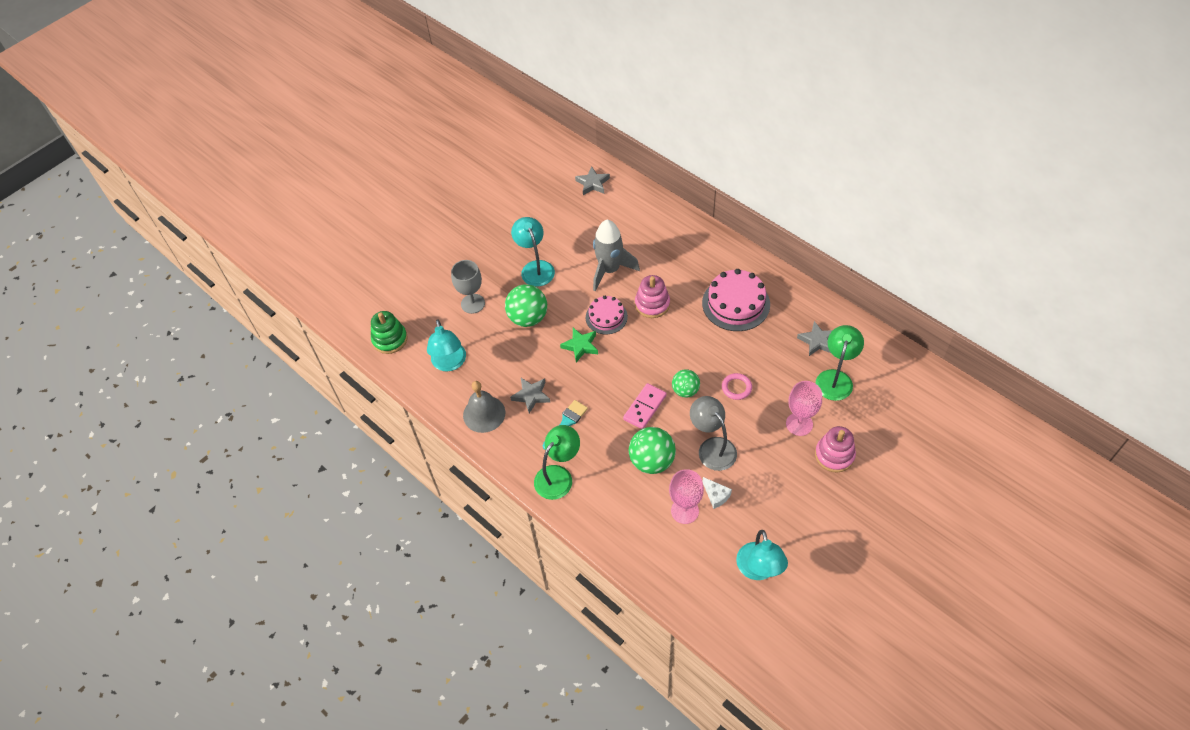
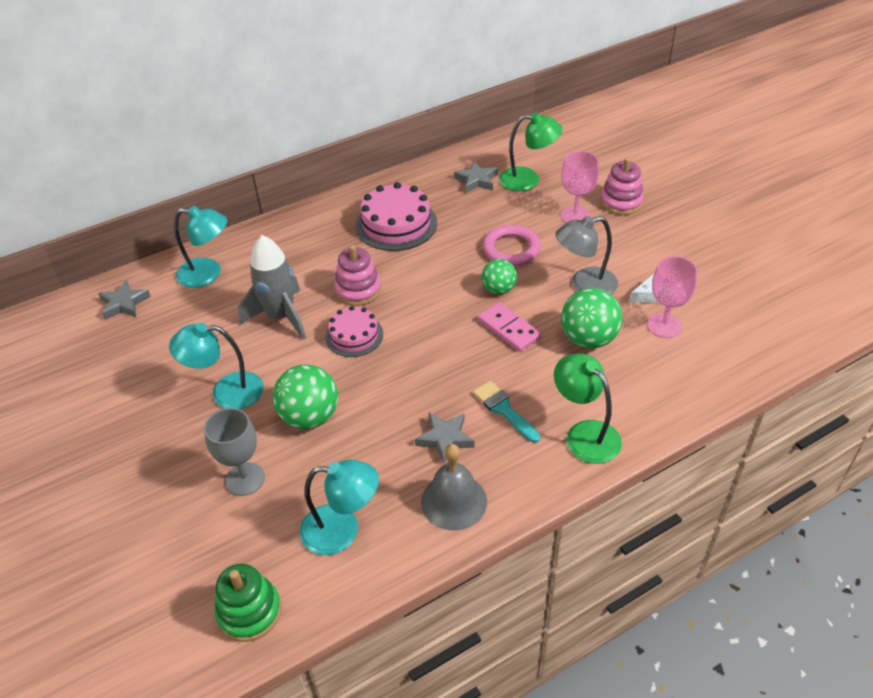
camera: 75 degrees left, 10 degrees down
green star [560,328,598,362] -> none
pink ring [722,373,752,400] -> pink ring [483,225,541,266], size x1.60
turquoise lamp [736,530,788,580] -> turquoise lamp moved to [174,206,227,288]
green lamp [816,325,864,401] -> green lamp turned 150 degrees clockwise [499,112,563,191]

